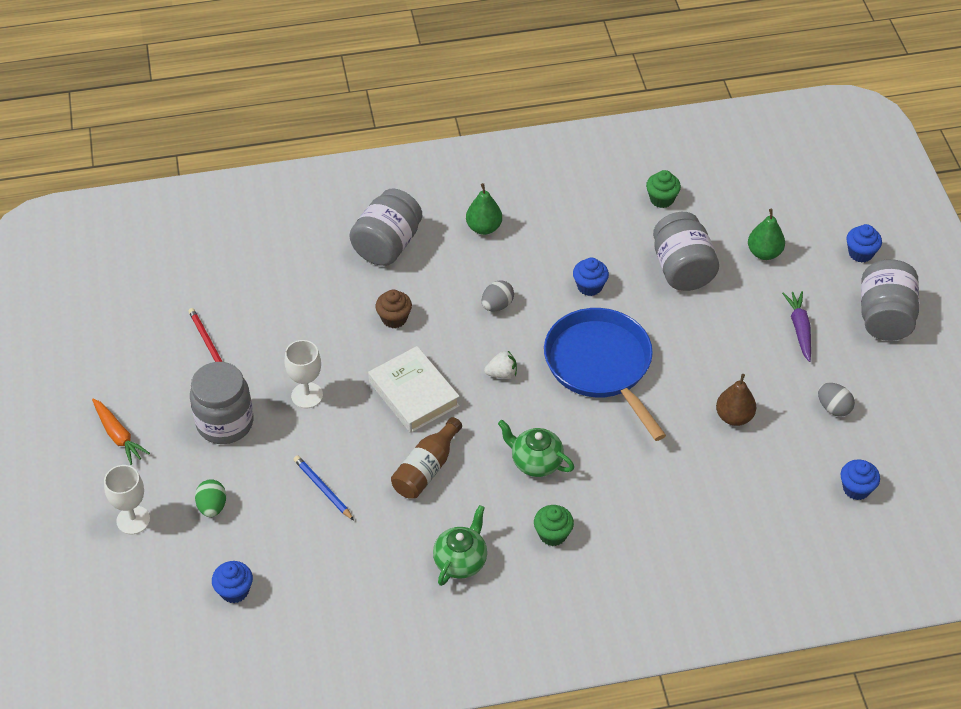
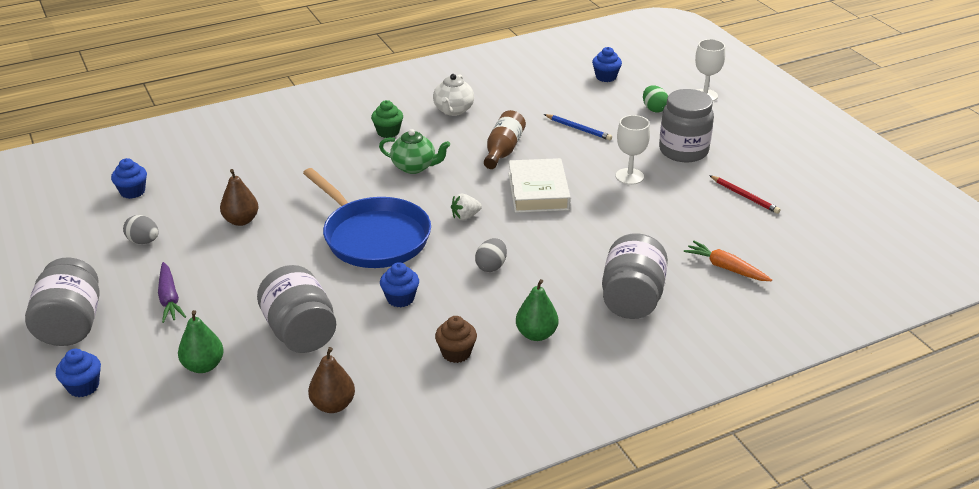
camera: 165 degrees right, 15 degrees down
orange carrot [92,398,150,465] -> orange carrot moved to [684,241,772,281]
white book [368,346,460,433] -> white book turned 45 degrees clockwise [508,158,571,213]
brown cupcake [375,290,412,328] -> brown cupcake moved to [435,316,477,363]
green teapot [433,505,487,586] -> white teapot [433,74,474,116]
green cupcake [646,170,681,208] -> brown pear [308,347,355,413]

